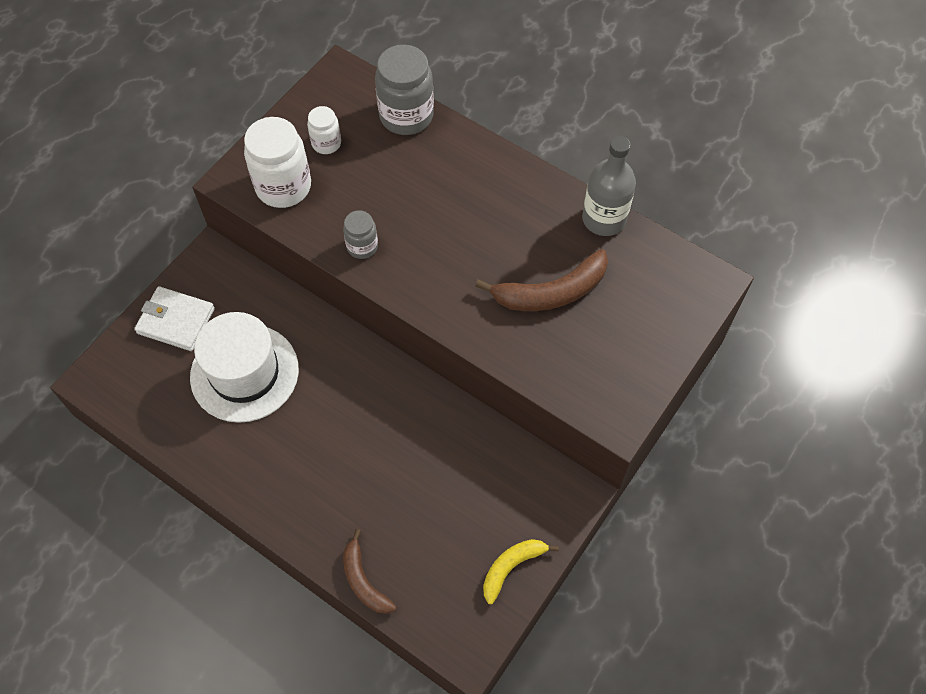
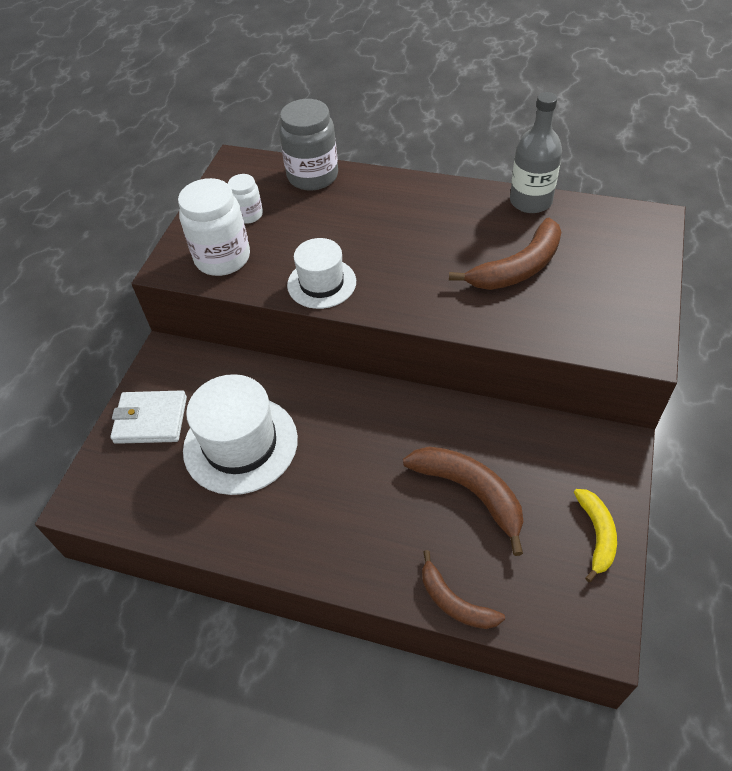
camera: 15 degrees left, 10 degrees down
grey jar [343,210,378,259] -> white hat [287,238,356,309]
yellow banana [483,539,559,604] -> yellow banana turned 150 degrees clockwise [574,489,617,582]
none -> brown banana [403,447,523,556]

